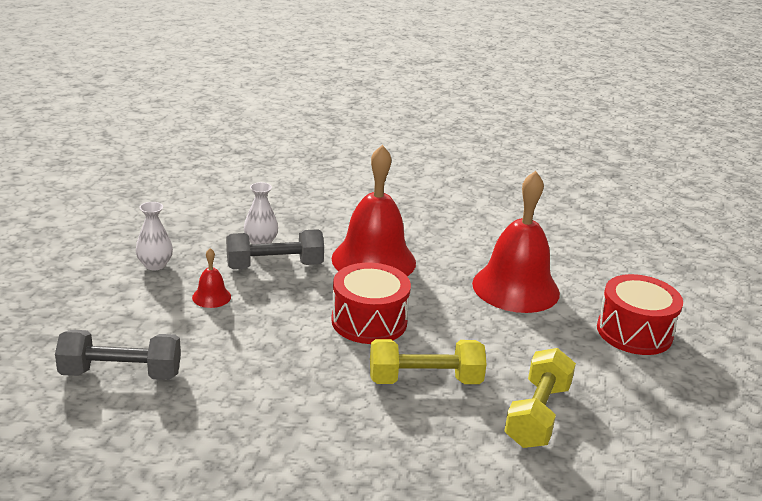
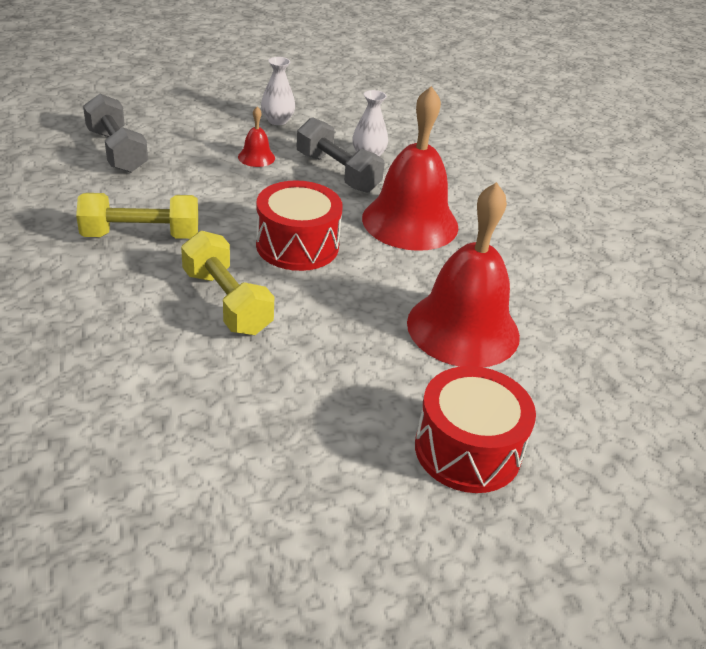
camera: 60 degrees right, 10 degrees up
yellow dumbbell [504,348,576,448] -> yellow dumbbell moved to [76,193,198,239]

